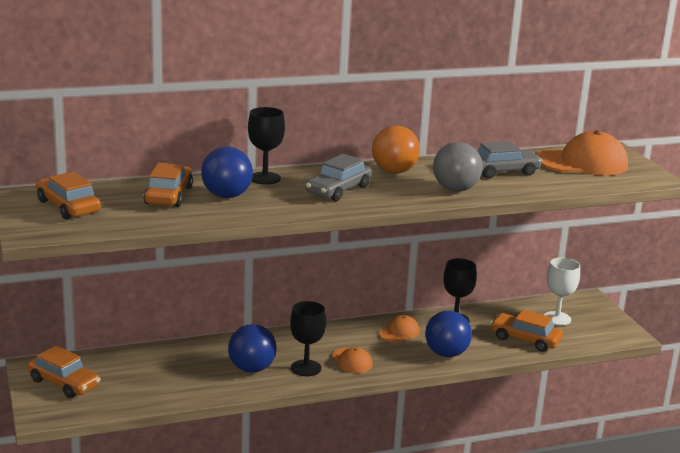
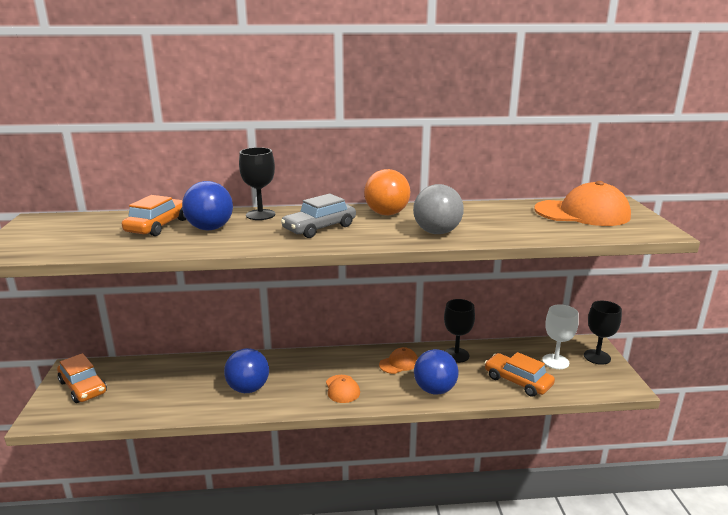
camera: 15 degrees right, 0 degrees up
orange car [36,172,101,219] -> none
black goblet [290,301,326,376] -> black goblet moved to [584,301,622,365]
grey car [478,141,542,179] -> none

